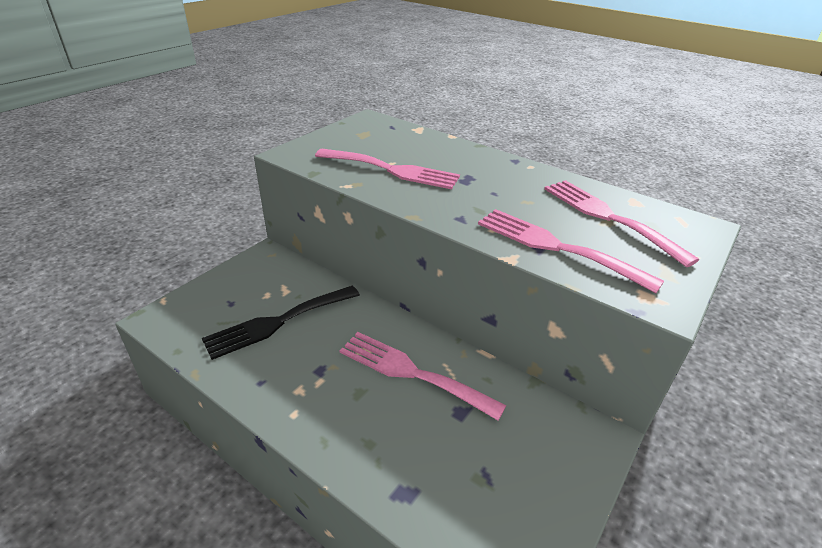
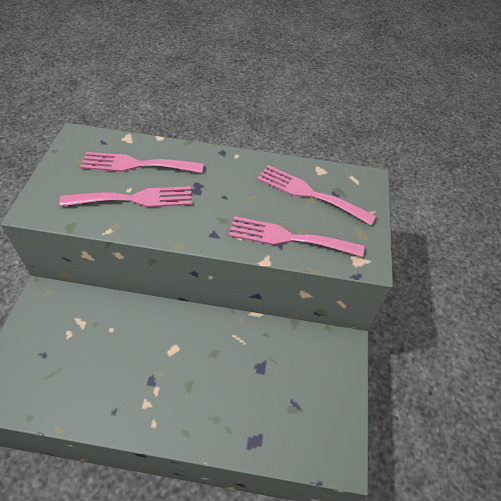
camera: 30 degrees left, 15 degrees up
black fork [202,286,360,360] -> none
pink fork [339,332,506,421] -> pink fork moved to [81,152,204,173]

